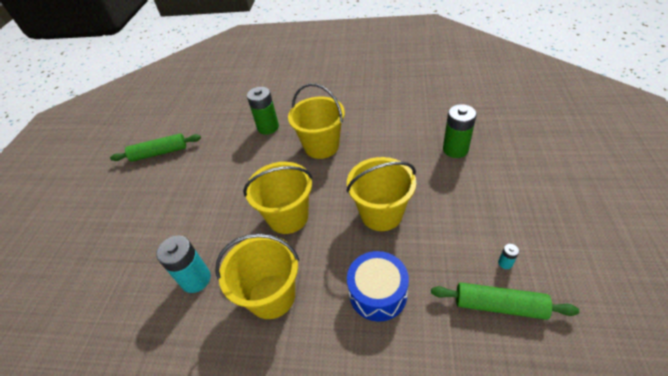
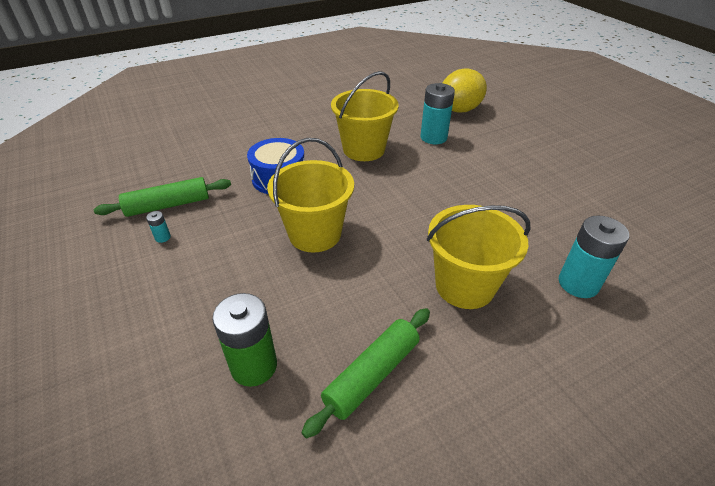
camera: 140 degrees right, 5 degrees down
green rolling pin [110,134,201,162] -> green rolling pin moved to [301,308,430,439]
yellow bucket [243,162,313,234] -> none
green battery [247,87,279,135] -> turquoise battery [559,216,629,298]
none -> yellow lemon [443,68,487,112]

